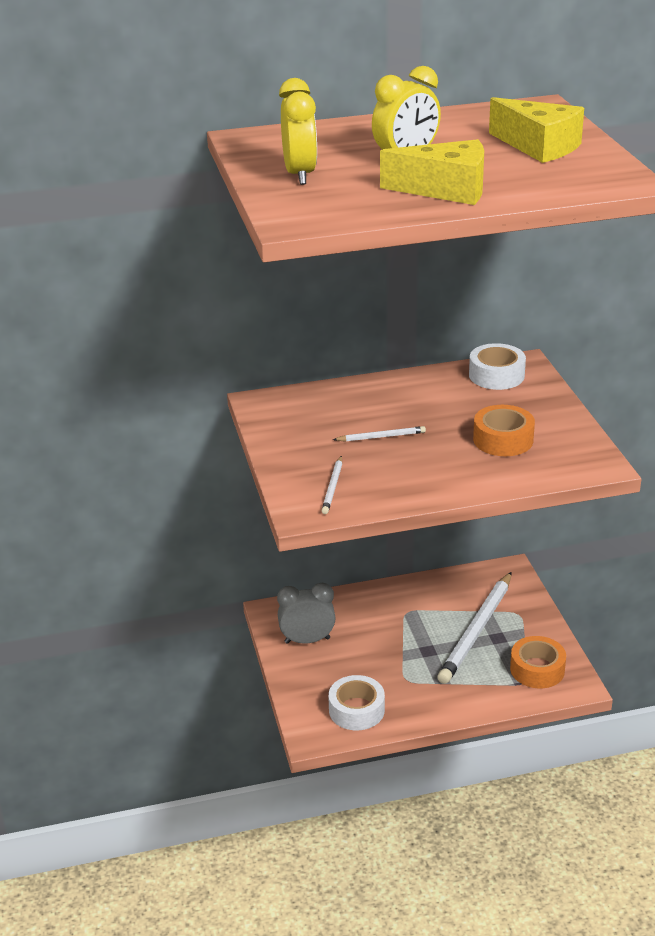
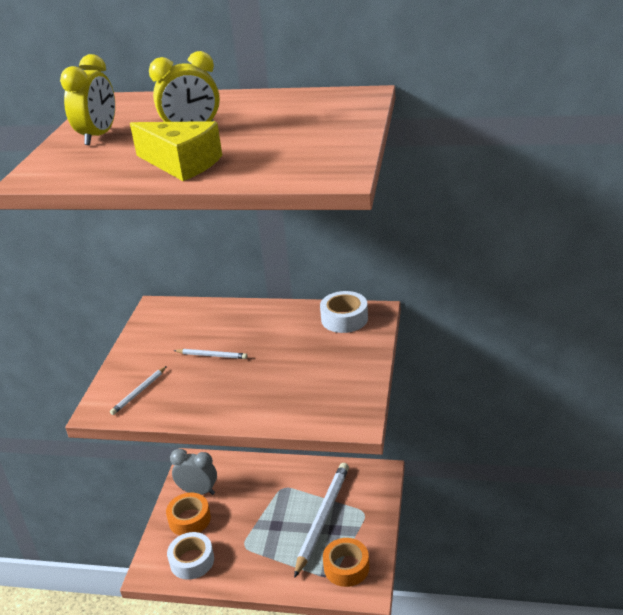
camera: 25 degrees right, 0 degrees up
white pencil [437,572,511,684] -> white pencil turned 150 degrees clockwise [294,463,349,578]
orange tape [473,405,535,456] -> orange tape moved to [166,493,211,535]
yellow cheese [489,97,584,163] -> none

